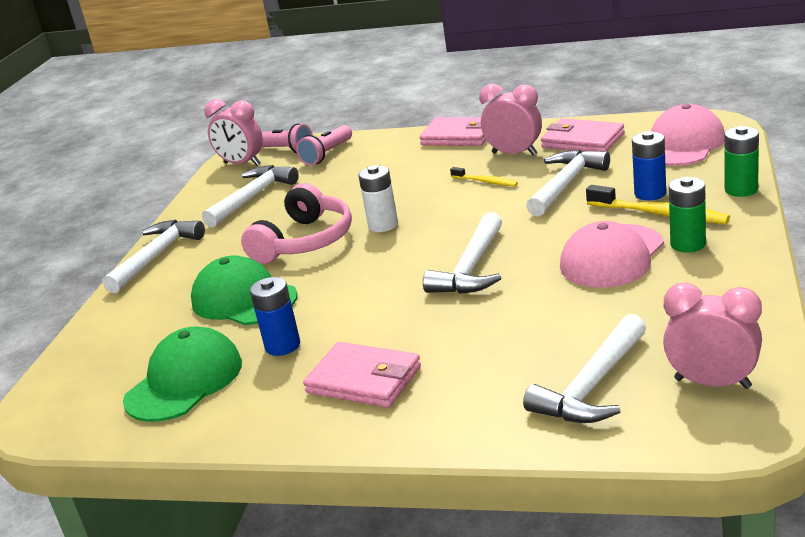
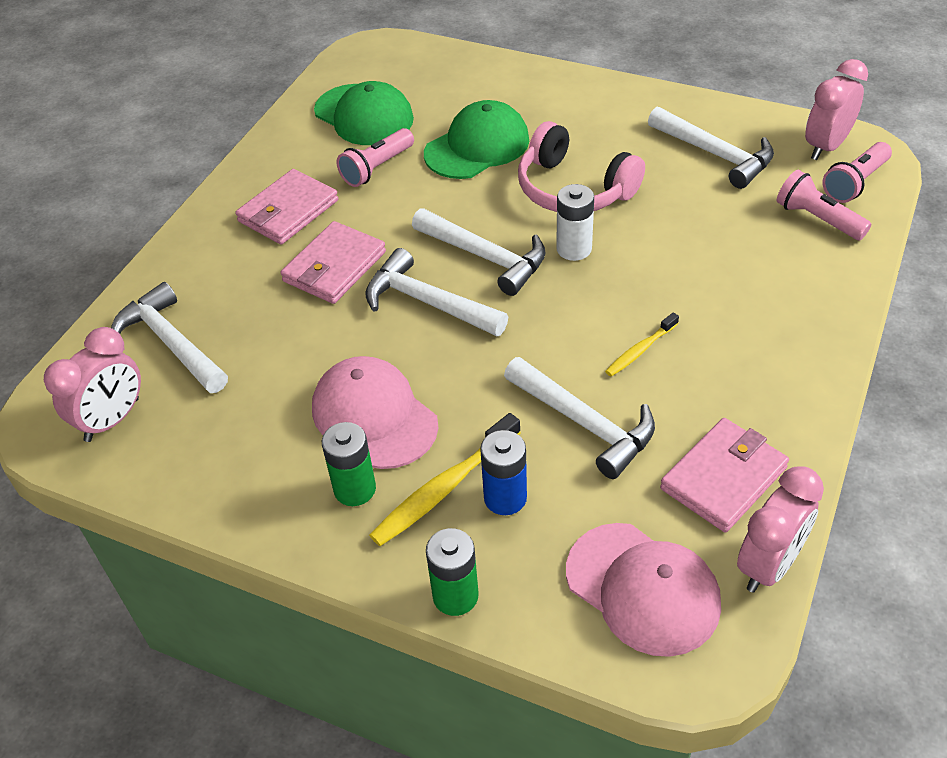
camera: 100 degrees right, 20 degrees up
white hammer [103,220,205,293] -> white hammer moved to [412,208,546,296]
blue battery [250,277,300,356] -> pink flashlight [337,128,414,187]
pink wallet [420,117,486,146] -> pink wallet moved to [280,221,386,304]
pink clock [479,84,542,156] -> pink clock moved to [737,466,824,593]

